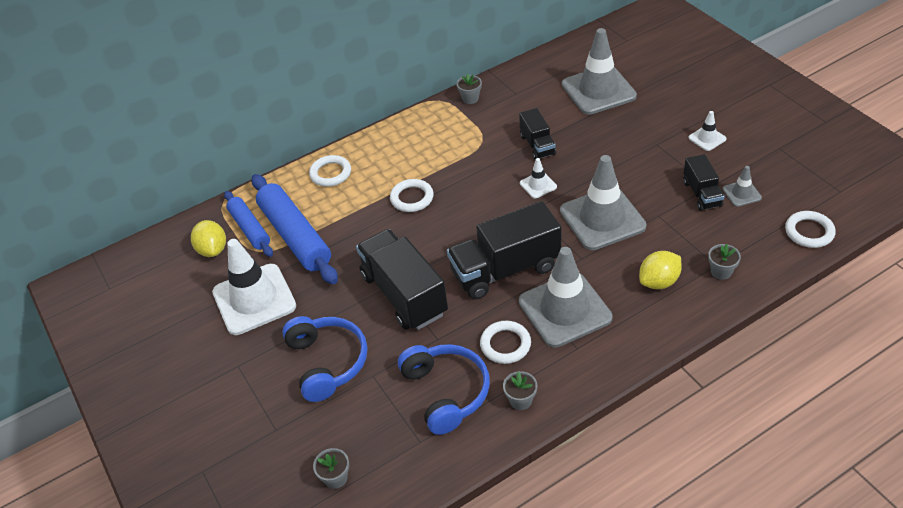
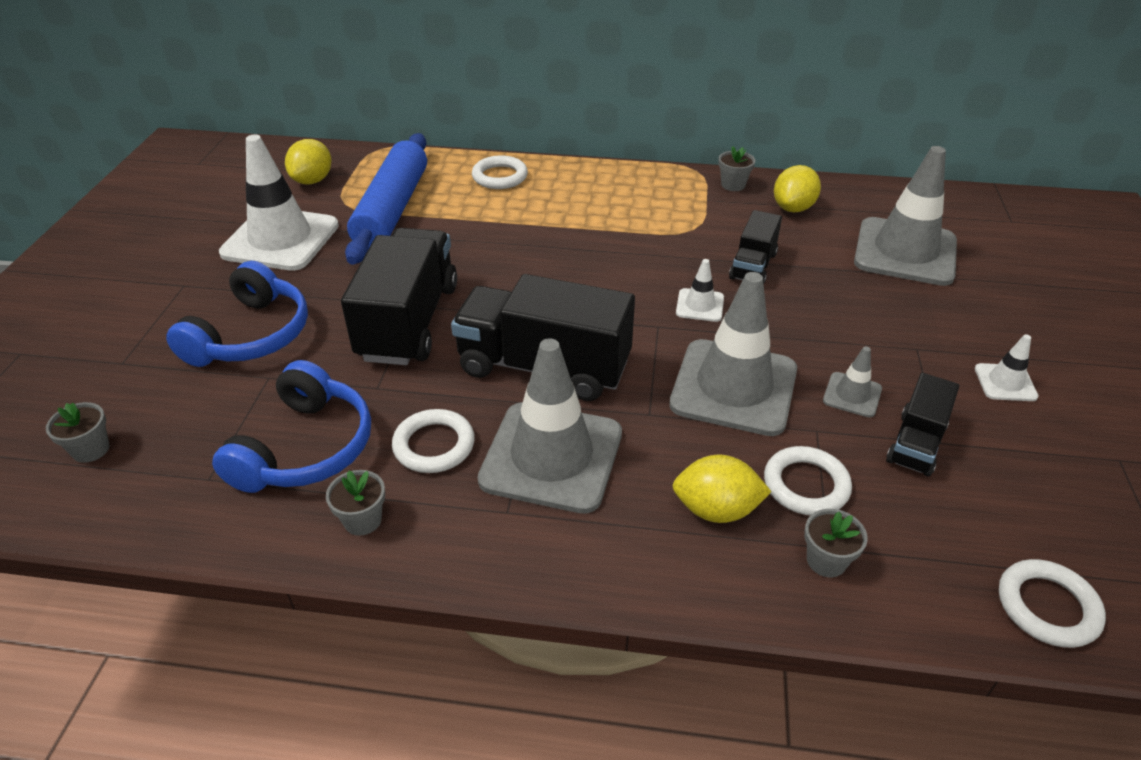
camera: 35 degrees right, 5 degrees down
blue rolling pin [224,191,273,257] -> none
white ring [390,179,434,212] -> white ring moved to [764,446,852,515]
grey traffic cone [723,166,762,207] -> grey traffic cone moved to [823,346,882,418]
none -> yellow lemon [774,165,821,212]

